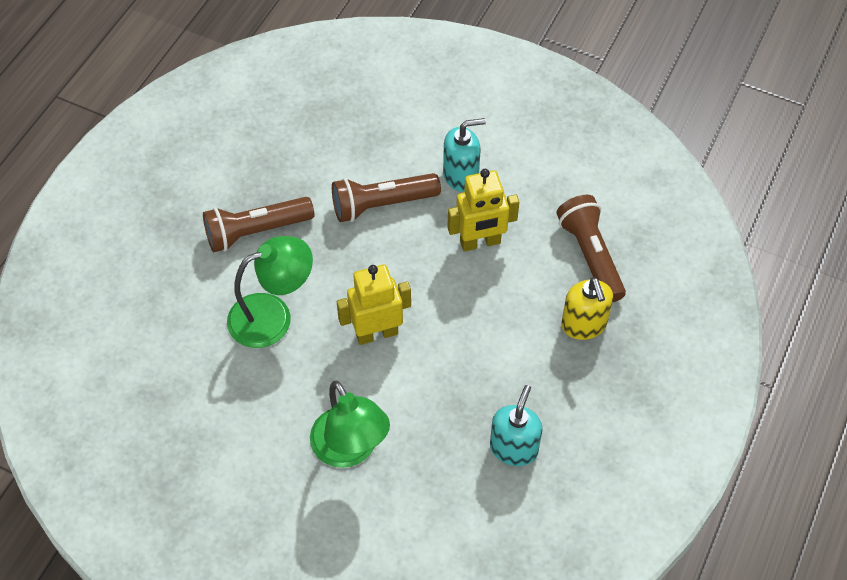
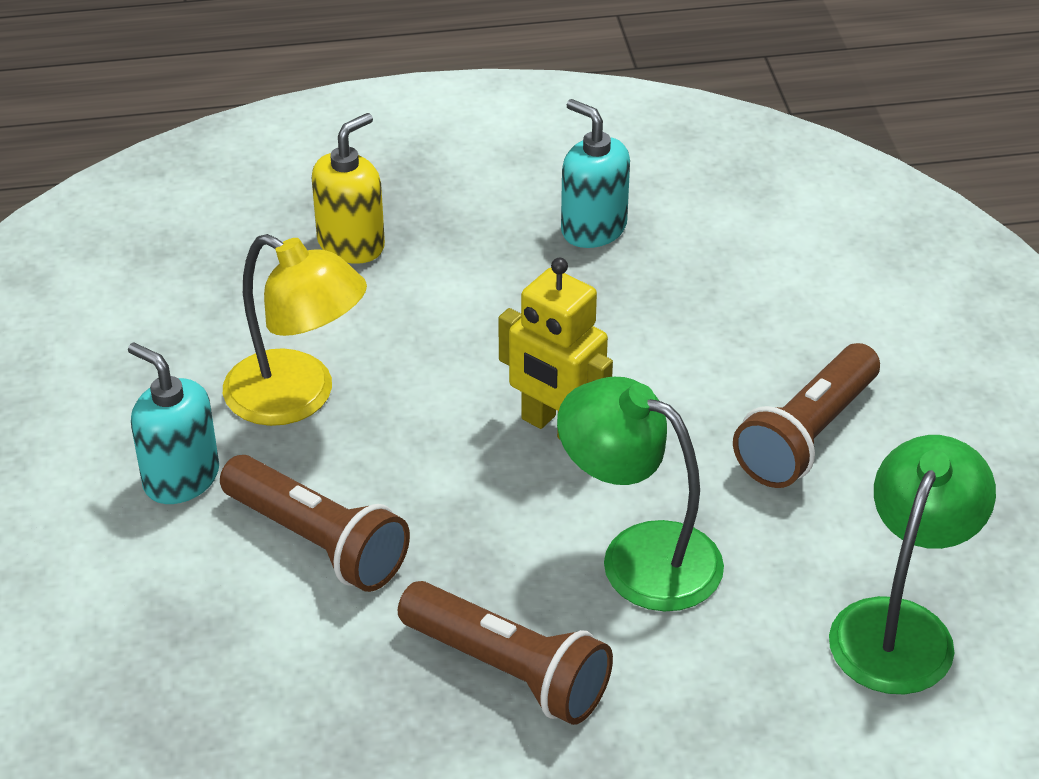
camera: 125 degrees left, 15 degrees down
green lamp [310,381,390,468] -> green lamp moved to [829,435,996,694]
yellow robot [447,169,519,251] -> yellow lamp [223,234,367,426]
turquoise soap dispenser [490,385,543,466] -> turquoise soap dispenser turned 60 degrees clockwise [561,99,630,248]
brown flashlight [556,195,626,302] -> brown flashlight moved to [733,343,880,488]

